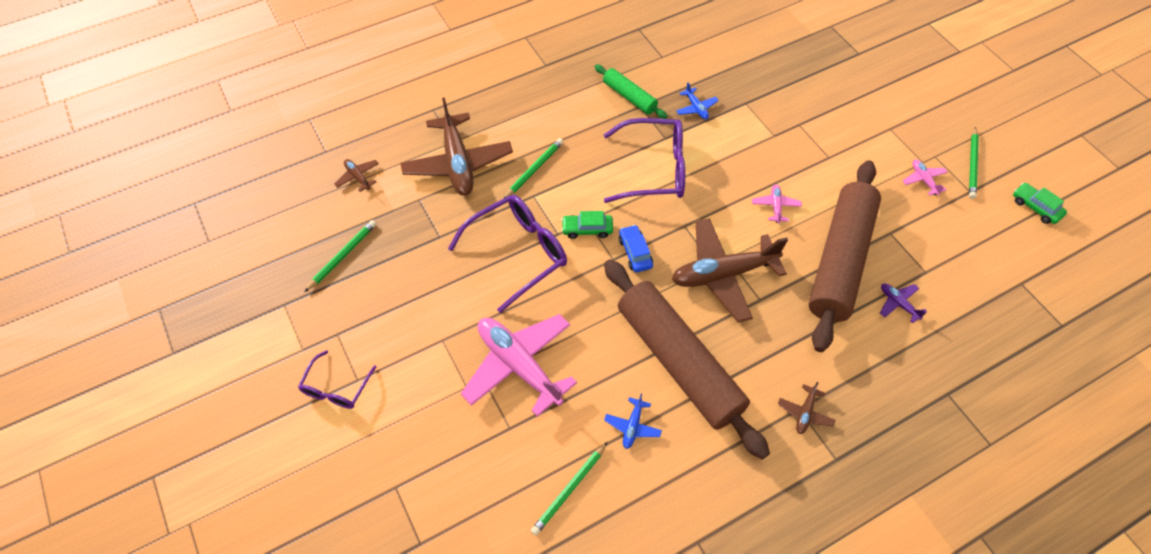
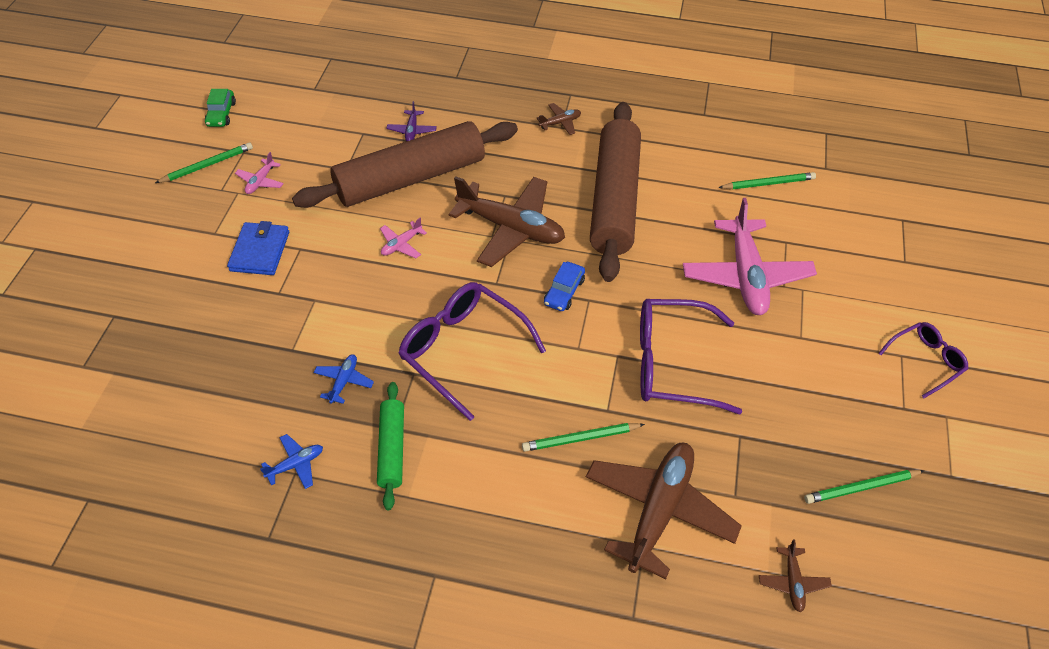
camera: 140 degrees left, 5 degrees down
green car [561,211,613,239] -> none
blue plane [604,394,662,449] -> blue plane moved to [260,434,323,489]
none -> blue wallet [227,221,289,275]

